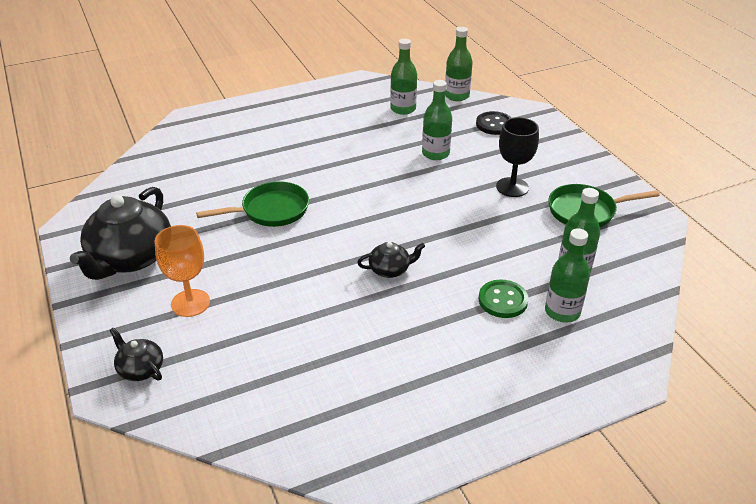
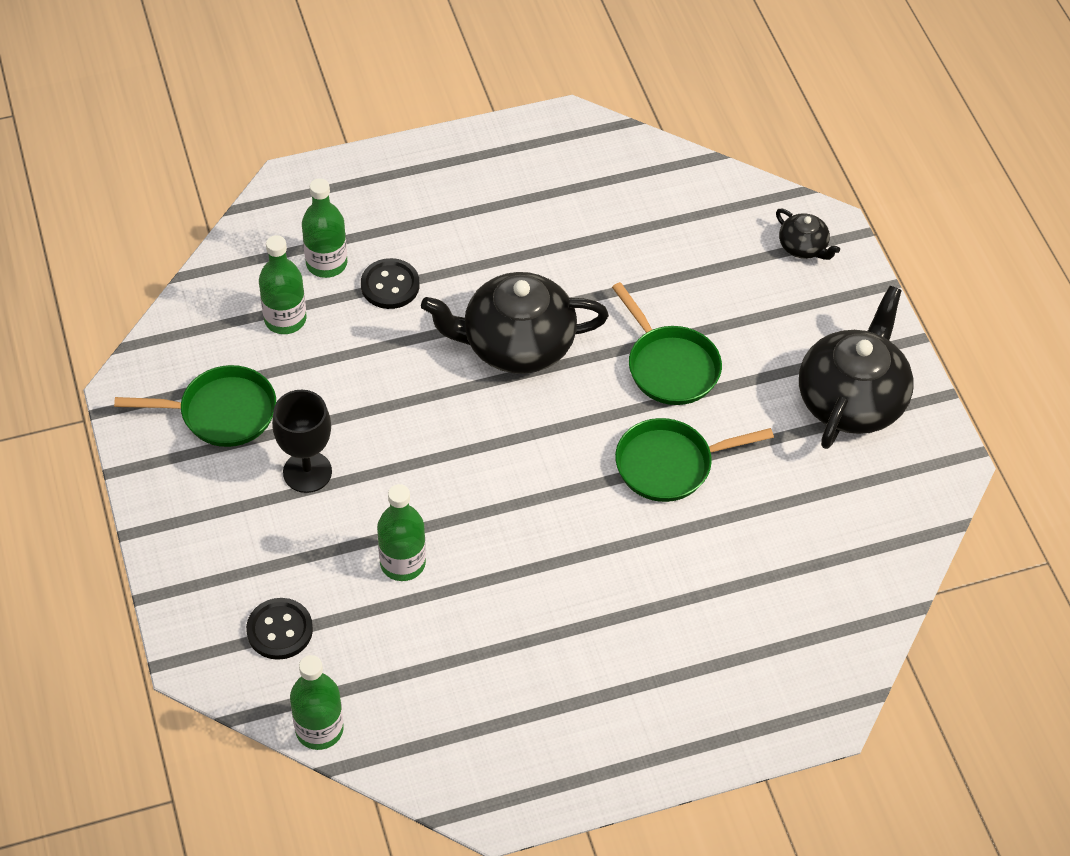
camera: 175 degrees left, 15 degrees up
orange goblet [155,225,210,317] -> none
black teapot [357,242,425,278] -> black teapot [421,272,609,374], size x2.13
green bottle [390,39,417,115] -> none
green button [479,279,528,318] -> black button [361,258,419,309]
none -> green pan [612,282,722,405]

